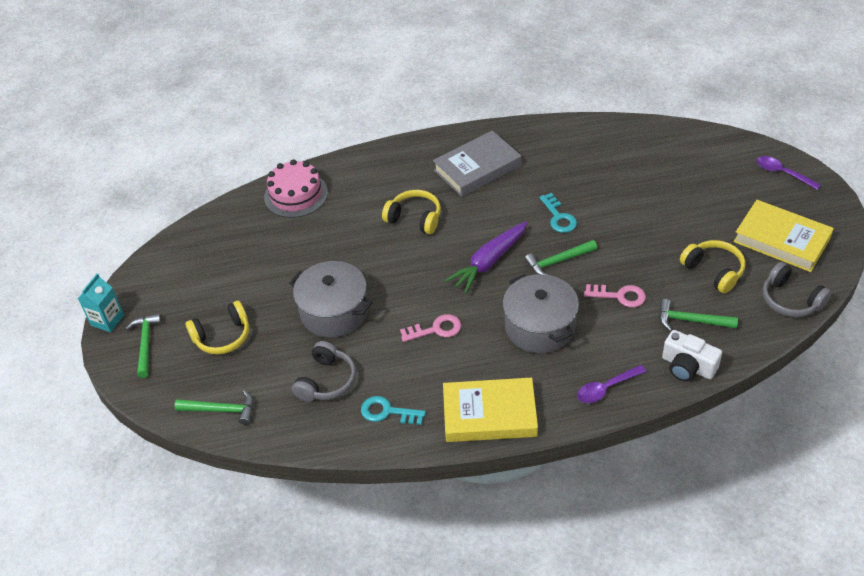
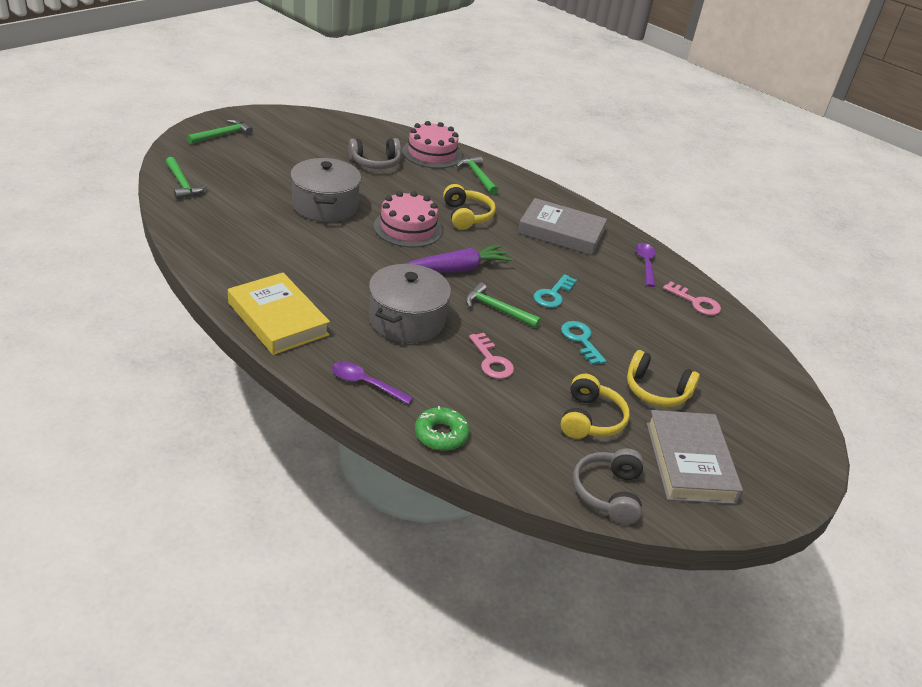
camera: 45 degrees right, 10 degrees down
turquoise carton [78,274,124,332] -> none
yellow headphones [186,301,249,354] -> yellow headphones moved to [627,350,700,407]
grey headphones [292,341,356,402] -> grey headphones moved to [348,138,401,169]
turquoise key [361,396,426,425] -> turquoise key moved to [561,321,606,365]
pink key [400,314,461,342] -> pink key moved to [663,281,721,315]
purple carrot [445,221,528,294] -> purple carrot turned 150 degrees clockwise [406,245,513,273]
green hammer [659,299,738,331] -> green hammer moved to [456,156,498,195]
white camera [662,330,722,382] -> green donut [415,406,470,451]
yellow book [733,200,834,272] -> grey book [646,410,743,504]
purple spoon [756,156,821,190] -> purple spoon moved to [636,243,656,287]
none -> pink cake [374,191,442,248]

